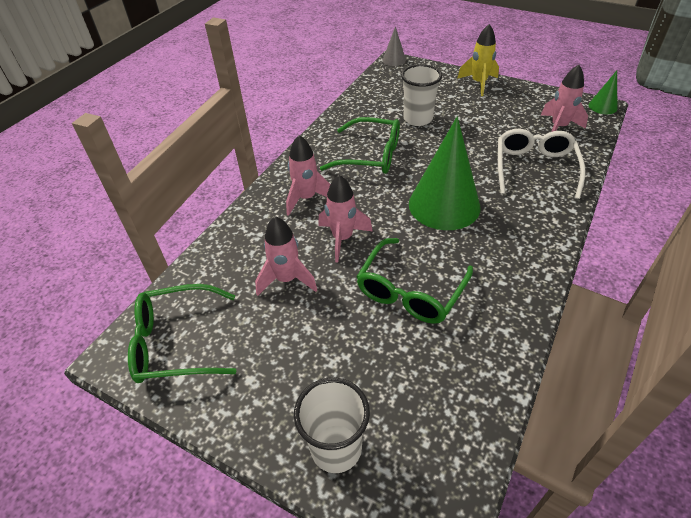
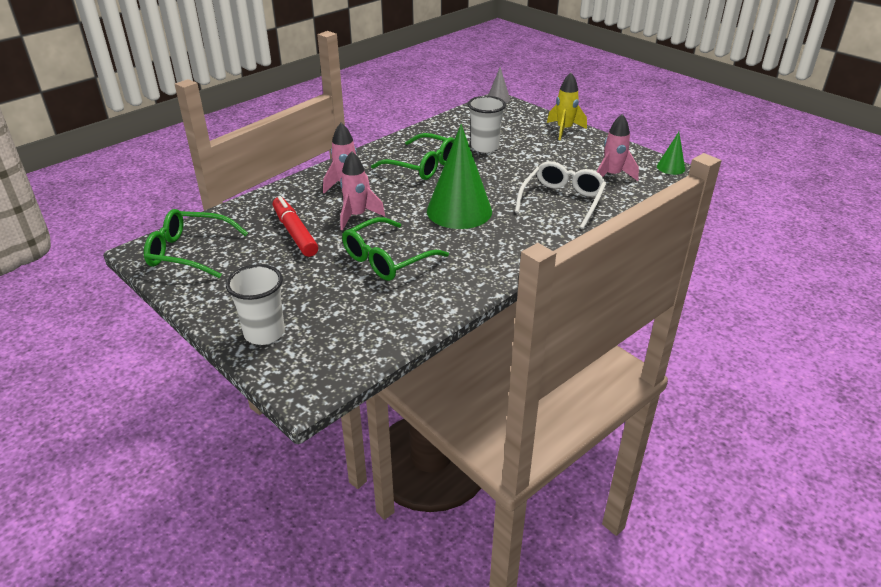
camera: 15 degrees right, 10 degrees down
pink rocket [255,216,317,296] -> red marker [273,196,318,257]

